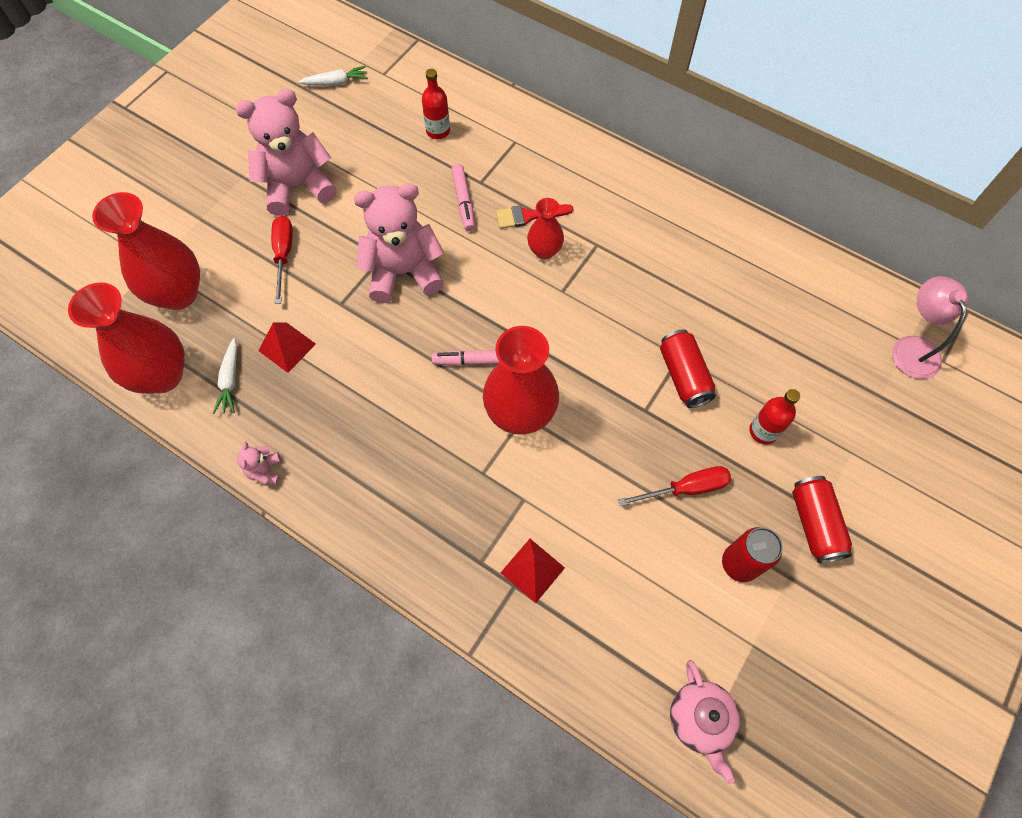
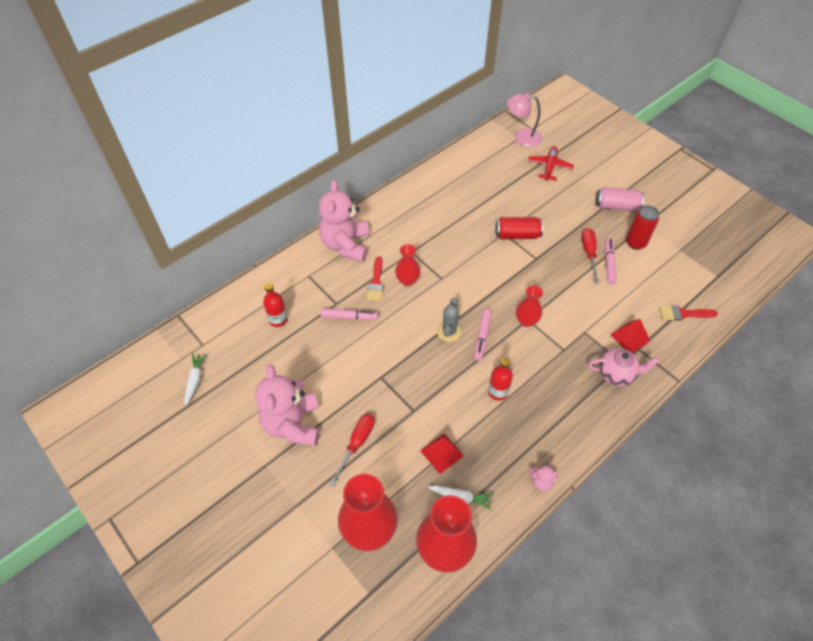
camera: 75 degrees left, 10 degrees down
red screwdriver [271,216,293,304] -> red screwdriver turned 105 degrees clockwise [330,414,375,486]
pink teddy bear [354,183,444,303] -> pink teddy bear moved to [319,180,369,262]
red vase [483,326,559,435] -> red vase [516,285,543,327], size x0.55
pink teapot [670,660,740,784] -> pink teapot moved to [588,348,659,386]
red bottle [750,389,800,445] -> red bottle moved to [488,358,513,401]
red can [792,476,852,563] -> pink can [596,187,644,211]
none -> grey cactus [437,298,462,342]
none -> red plane [528,146,574,181]
none -> pink marker [605,238,617,284]
none -> red brush [660,305,718,321]

